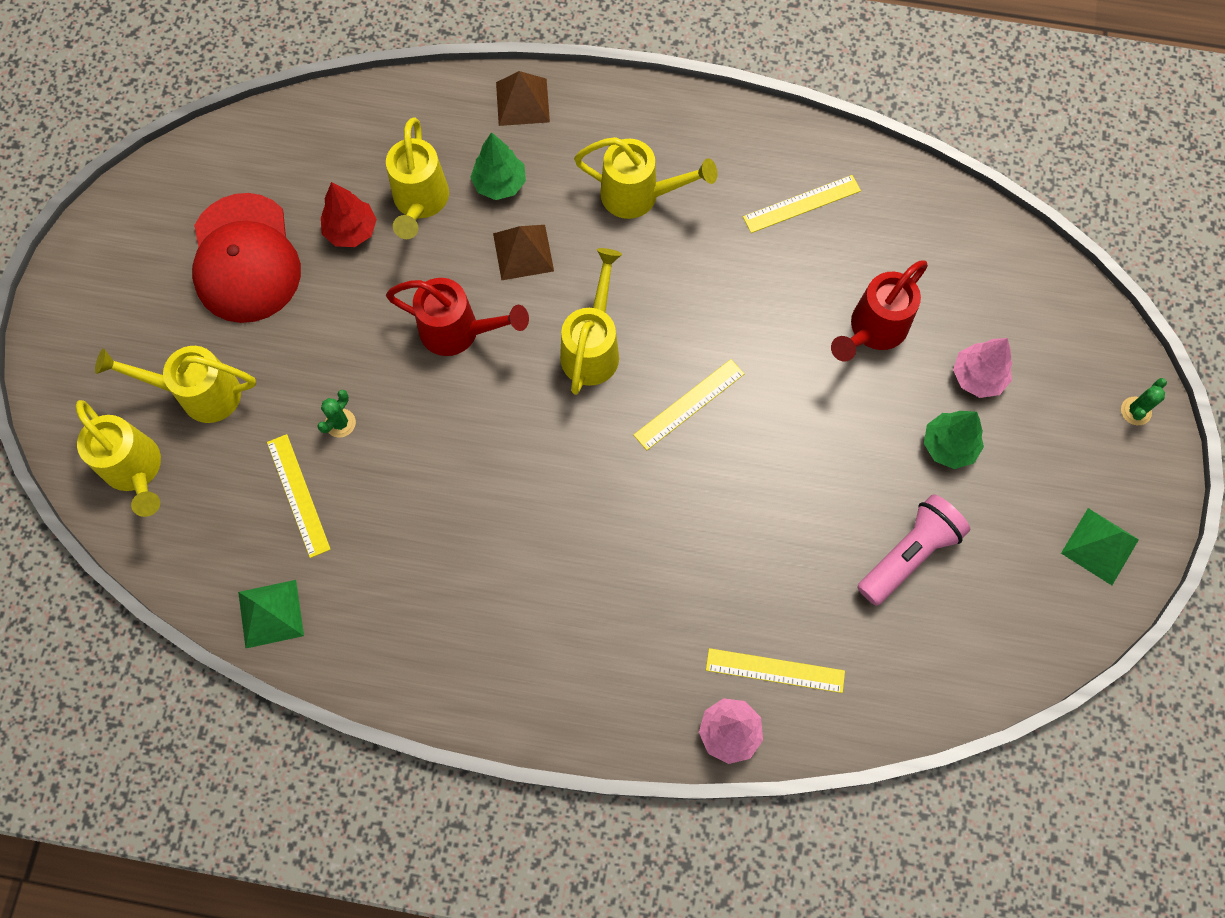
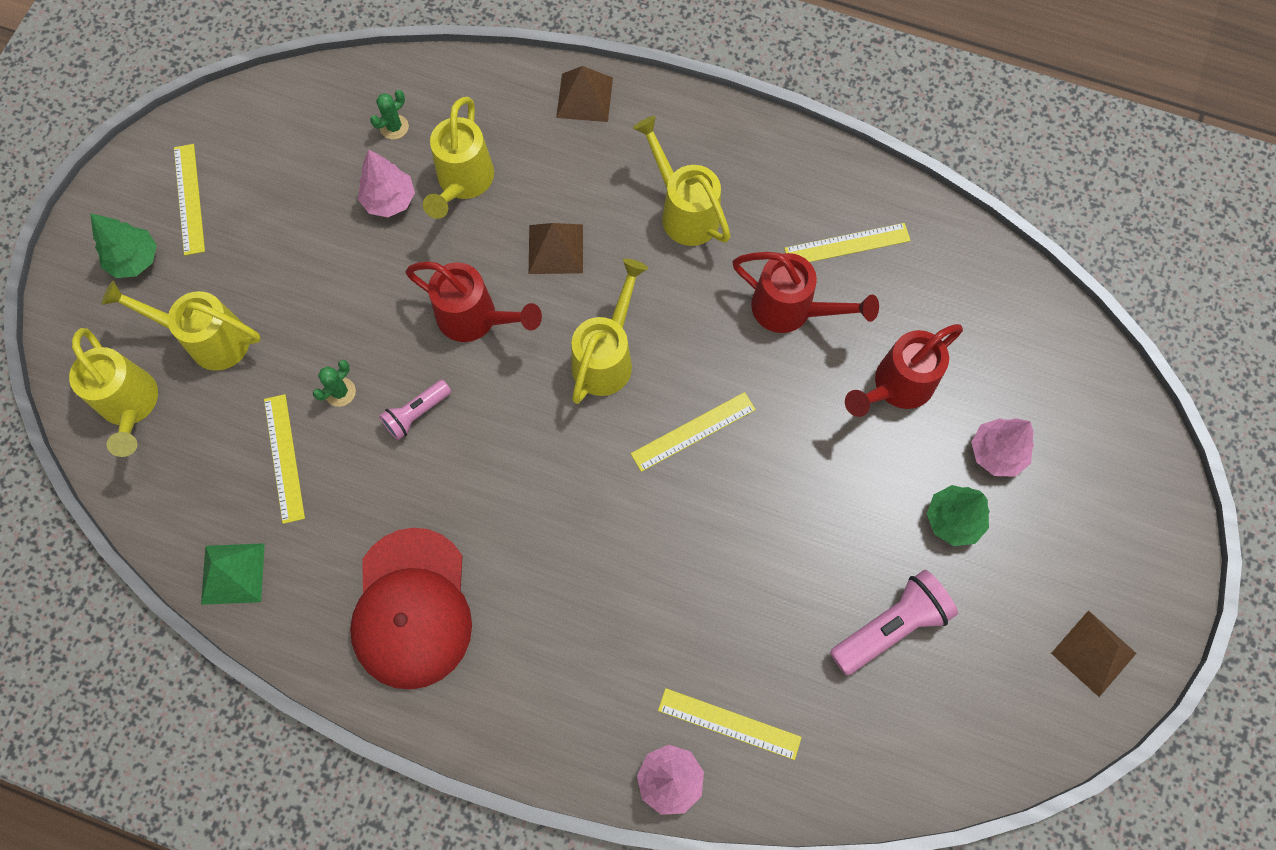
camera: 10 degrees right, 0 degrees up
red cap [192,193,301,323] -> red cap moved to [350,528,472,690]
red tree [321,182,377,247] -> pink tree [358,149,415,217]
green tree [470,132,526,200] -> green tree moved to [90,213,157,278]
yellow watering can [574,137,717,219] -> yellow watering can turned 150 degrees counterclockwise [633,116,731,246]
green pyramid [1061,508,1139,585] -> brown pyramid [1051,610,1137,697]
green cactus [1121,378,1167,425] -> green cactus moved to [370,90,409,140]
none -> yellow ruler [174,144,205,255]
none -> pink flashlight [379,380,451,440]
none -> red watering can [732,252,879,333]

